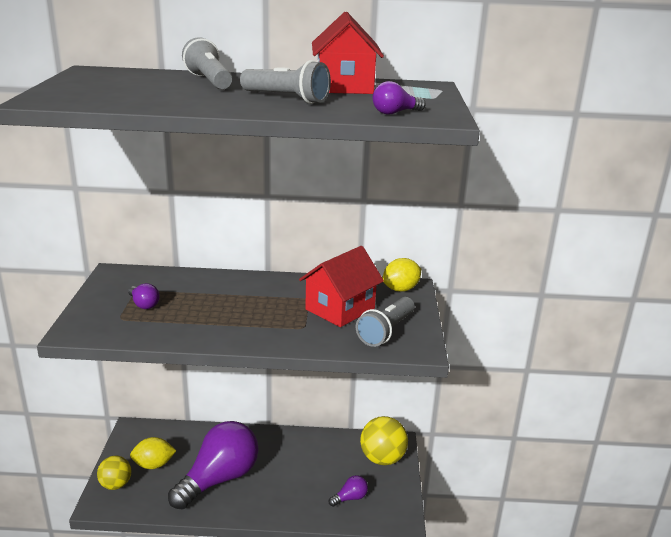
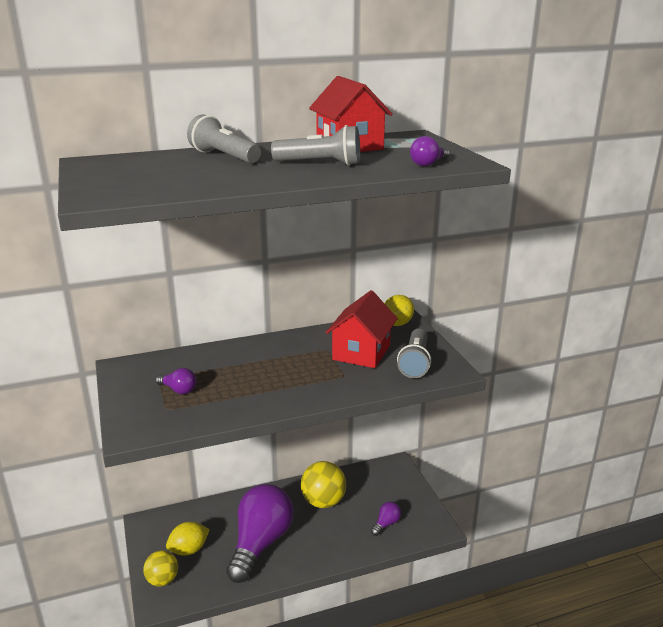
camera: 20 degrees left, 0 degrees up
yellow ball [360,416,408,465] -> yellow ball moved to [301,461,346,508]

